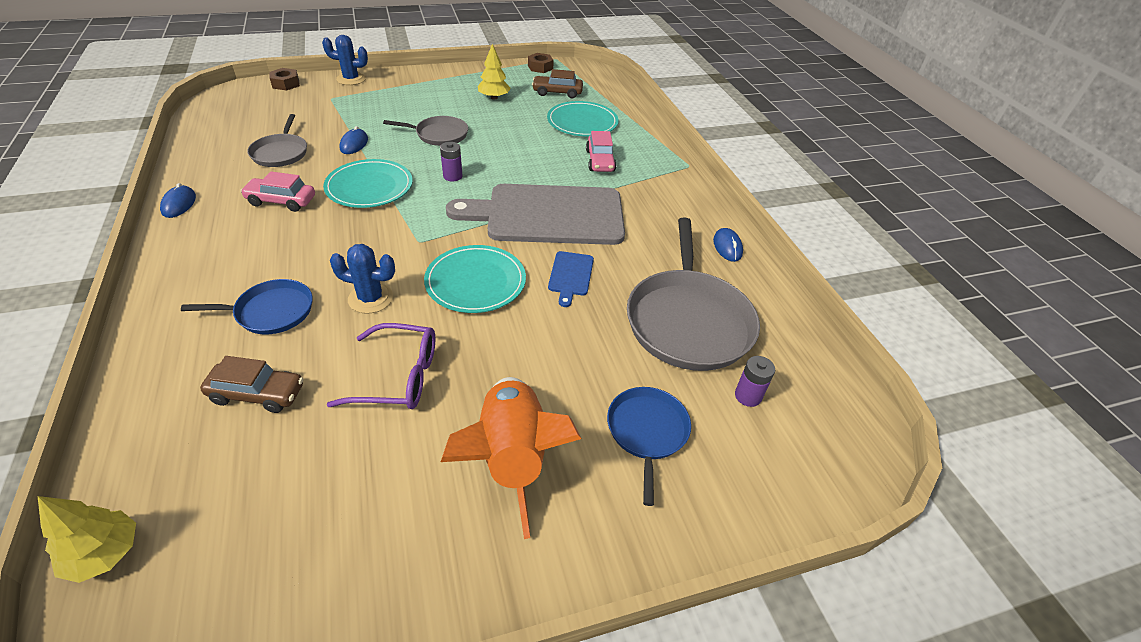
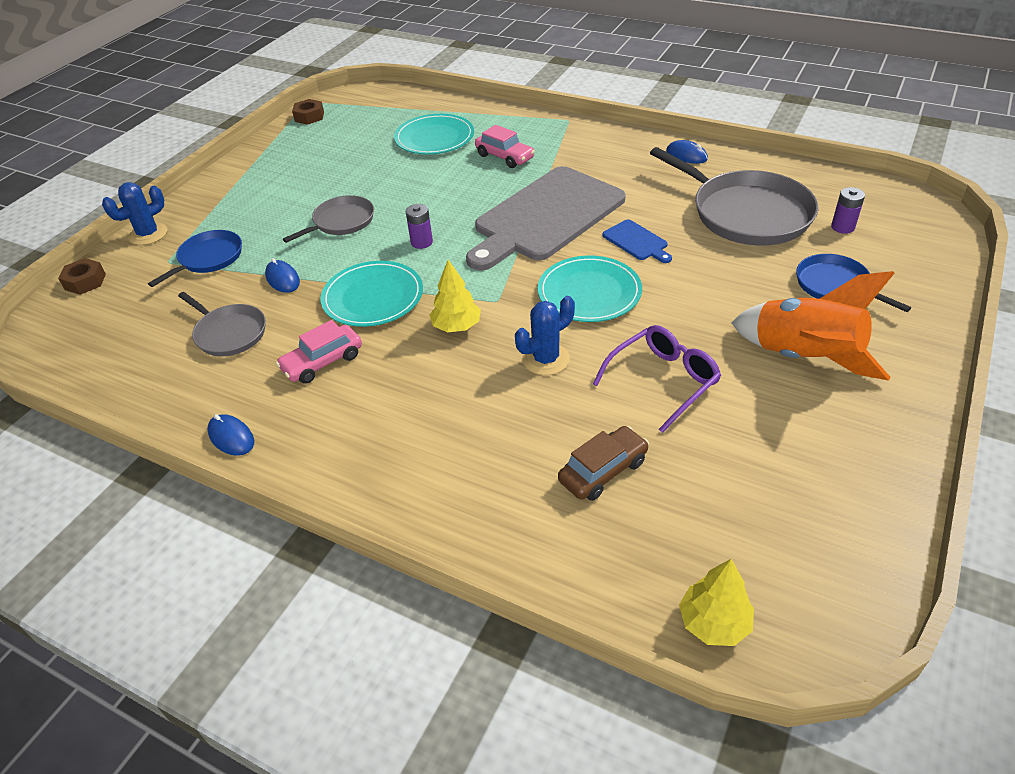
camera: 40 degrees left, 0 degrees up
blue pan [181,279,313,334] -> blue pan moved to [148,230,242,287]
yellow tree [478,44,510,100] -> yellow tree moved to [429,260,481,332]
brown car [532,69,583,99] -> none

